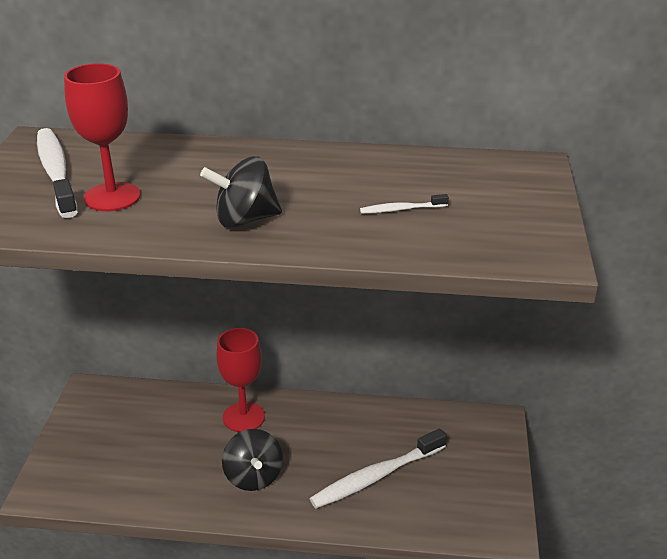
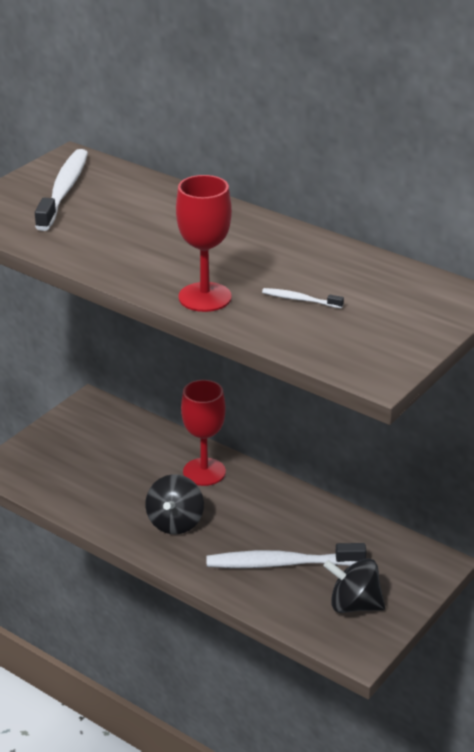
camera: 30 degrees right, 0 degrees up
red goblet [64,63,141,211] -> red goblet moved to [176,175,232,312]
black spinning top [200,156,282,228] -> black spinning top moved to [323,558,385,613]

